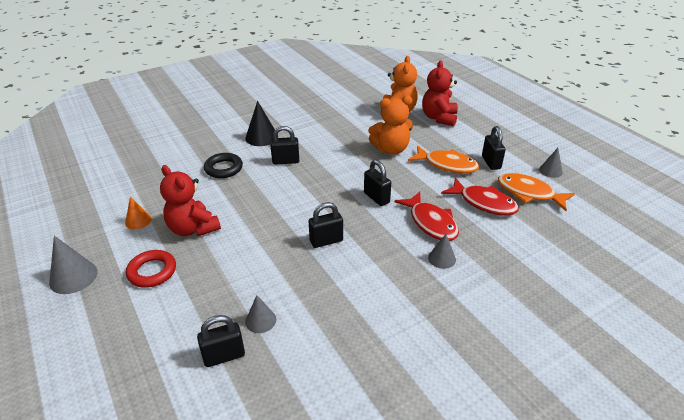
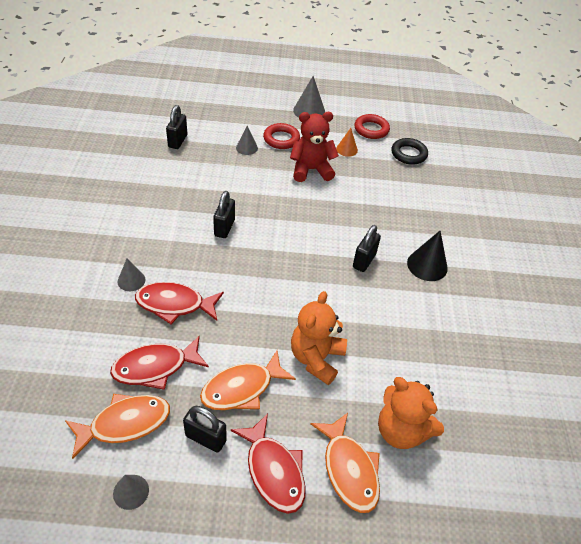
camera: 120 degrees right, 10 degrees up
black ring [204,153,243,178] -> black ring moved to [391,138,428,165]
grey cone [245,295,276,333] -> grey cone moved to [236,126,258,155]
black padlock [364,160,391,206] -> none
red teddy bear [422,61,458,126] -> orange fish [310,413,380,513]
none -> red fish [231,414,306,514]
none -> red ring [354,114,390,139]

